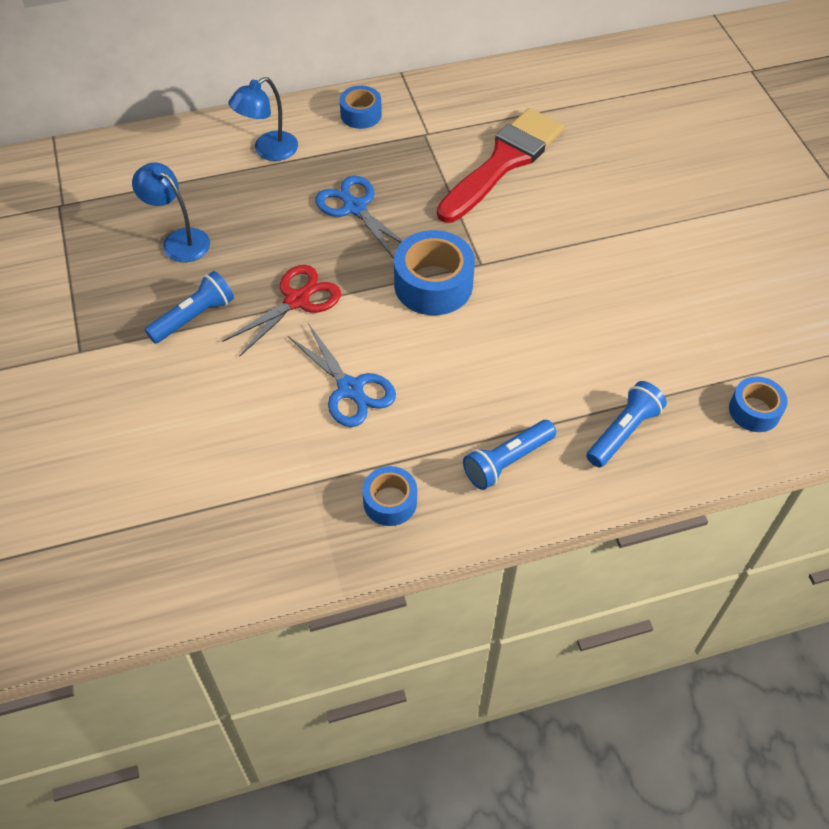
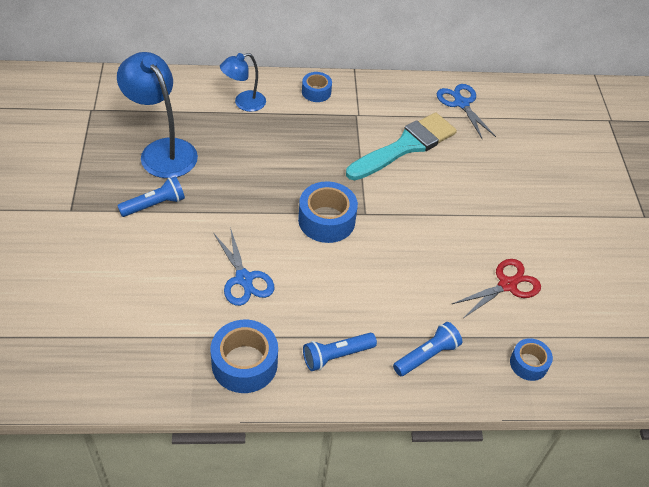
camera: 10 degrees right, 5 degrees down
blue lamp [132,162,210,262] -> blue lamp [117,52,198,178], size x1.69
red scissors [222,265,341,357] -> red scissors moved to [452,259,541,318]
blue scissors [315,176,403,259] -> blue scissors moved to [437,84,496,140]
blue tape [362,466,417,526] -> blue tape [210,320,278,393], size x1.69
red brush [437,108,564,223] -> turquoise brush [346,112,457,180]

